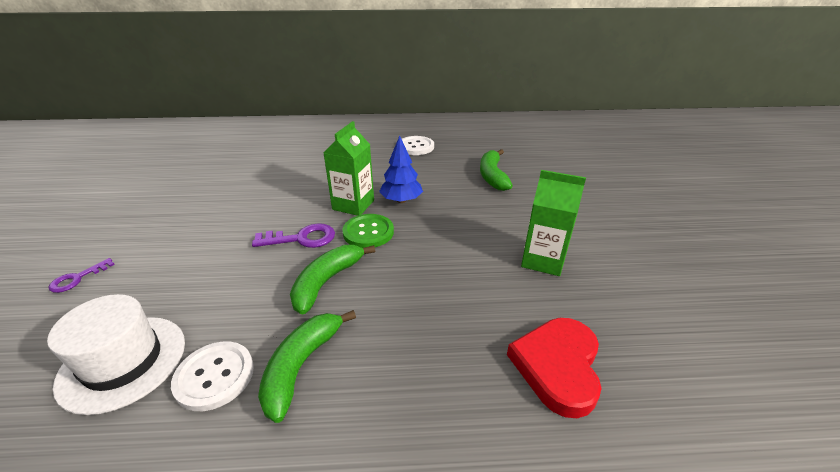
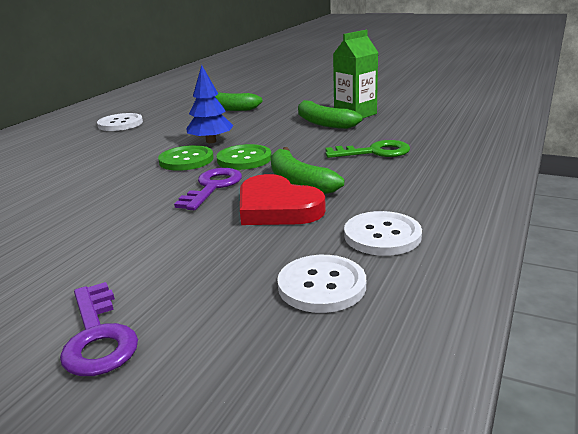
camera: 60 degrees left, 10 degrees down
white hat [47,294,185,415] -> white button [277,255,366,313]
purple key [48,258,115,293] -> purple key [60,282,138,376], size x1.60
green banana [258,310,356,423] -> green banana moved to [298,100,362,129]
green carton [323,121,374,216] -> green button [158,145,214,171]
red heart [507,318,602,418] -> red heart moved to [240,174,326,225]
none -> green key [325,140,410,158]

